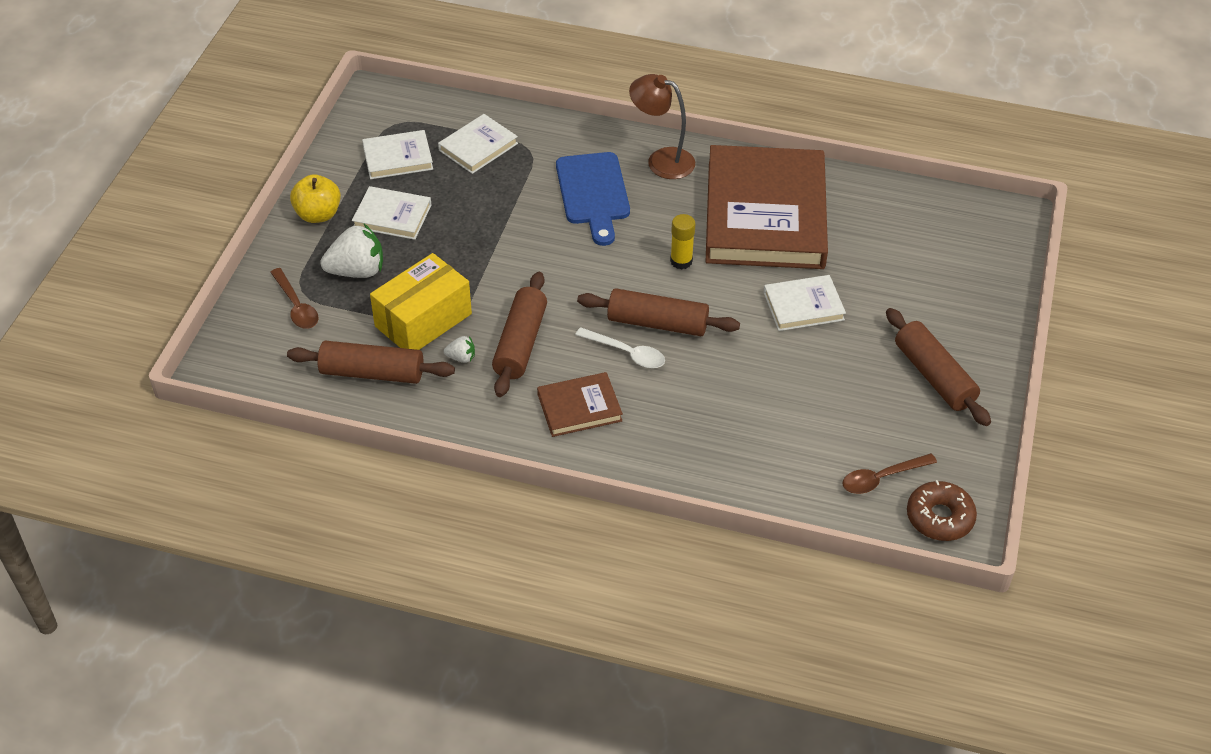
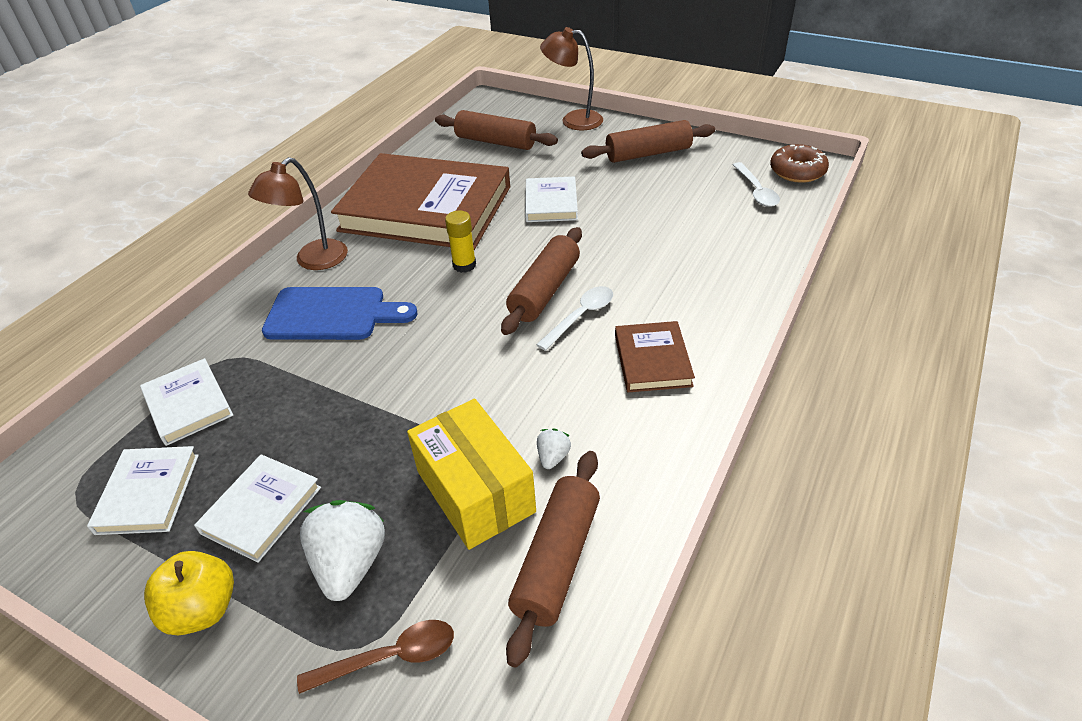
camera: 75 degrees left, 5 degrees down
brown rolling pin [492,272,547,397] -> brown rolling pin moved to [435,110,558,150]
brown spoon [843,453,937,494] -> white spoon [733,162,780,207]
none -> brown lamp [540,27,603,130]

